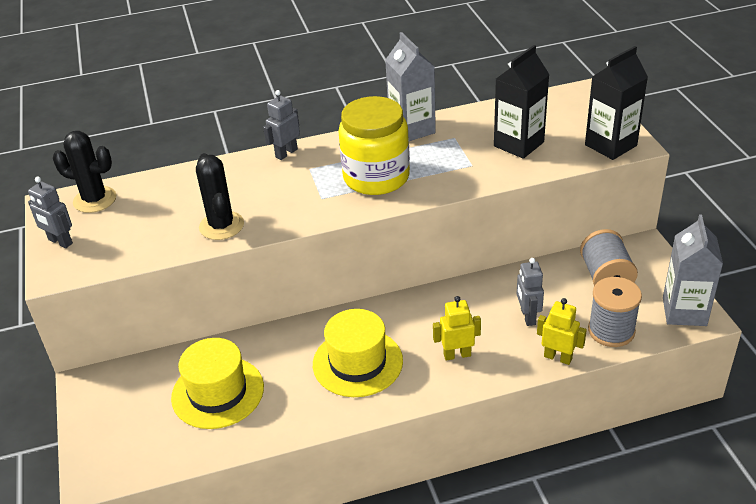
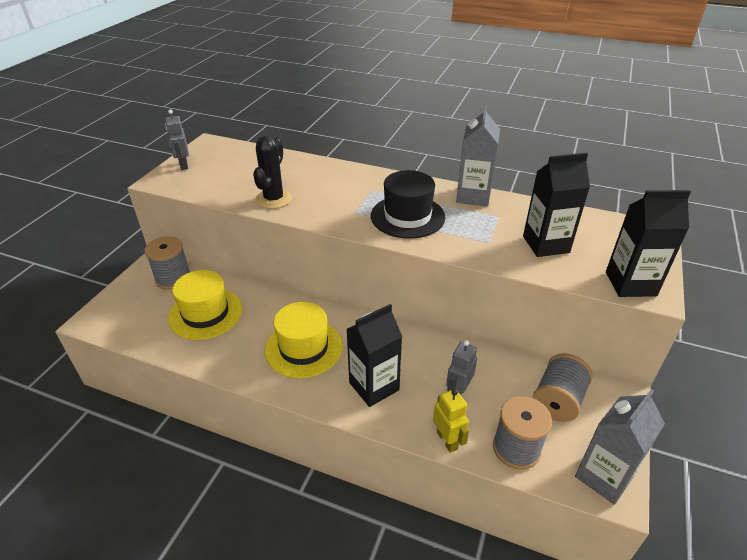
camera: 35 degrees right, 0 degrees up
black cactus [53,131,117,213] -> none
grey robot [263,90,300,160] -> none
yellow jar [338,96,410,195] -> black hat [371,170,445,239]
yellow robot [433,296,481,360] -> black carton [346,304,402,407]
none -> grey spool [145,236,190,290]

